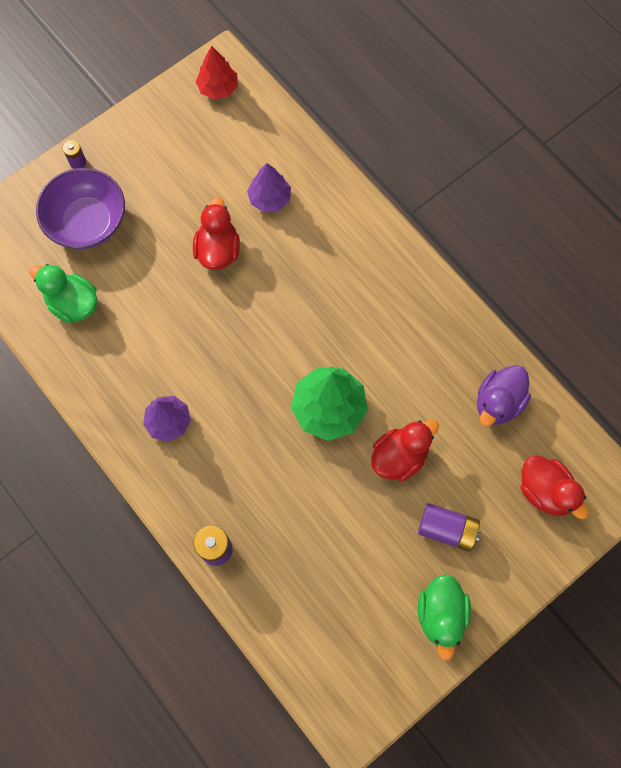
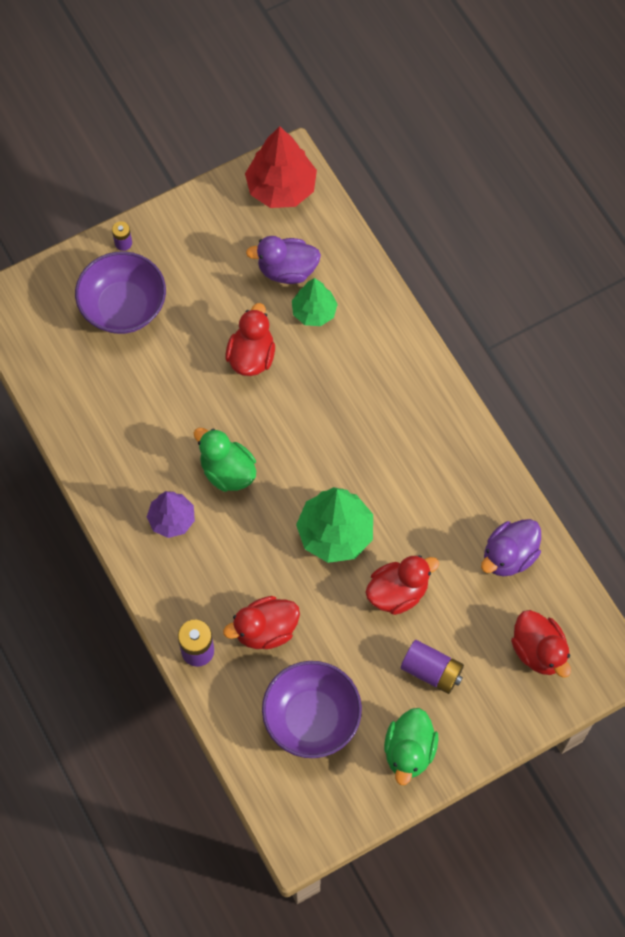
camera: 10 degrees right, 5 degrees down
green duck [30,264,97,323] -> green duck moved to [194,428,256,492]
red tree [196,46,238,99] -> red tree [245,126,317,208], size x1.60
purple tree [247,163,291,212] -> green tree [292,278,338,326]
none -> red duck [223,596,300,649]
none -> purple duck [246,236,321,284]
none -> purple bowl [262,661,362,758]

